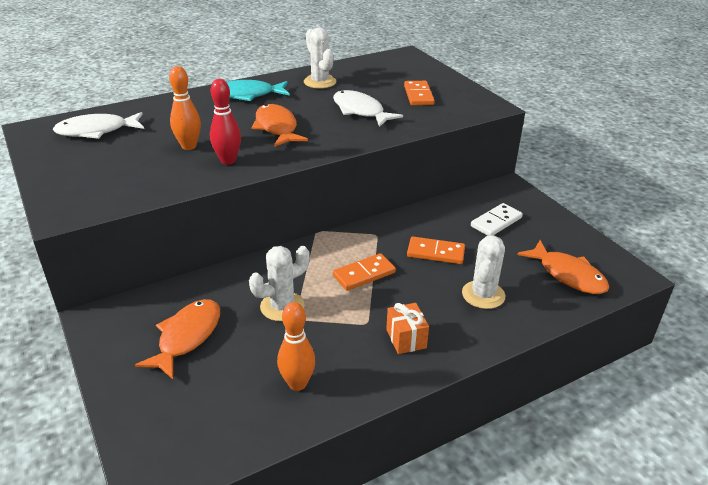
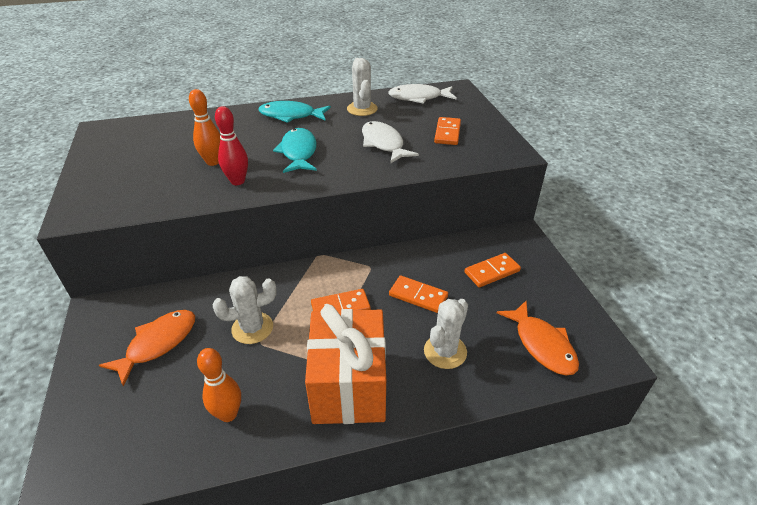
camera: 15 degrees right, 5 degrees up
white fish [53,112,144,139] -> white fish moved to [388,84,457,104]
orange fish [251,104,308,147] -> turquoise fish [273,128,317,173]
orange gift [386,303,429,354] -> orange gift [305,305,386,424], size x2.33
white domino [471,203,523,236] -> orange domino [464,253,521,288]

